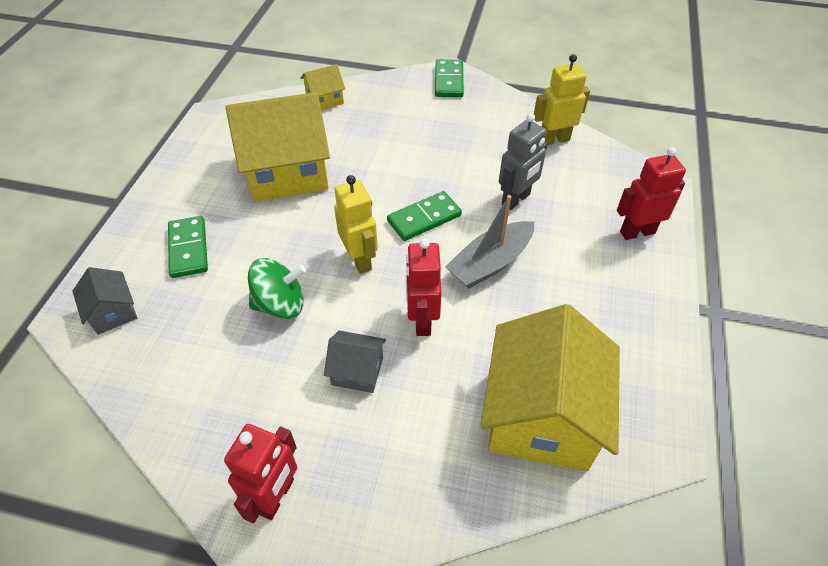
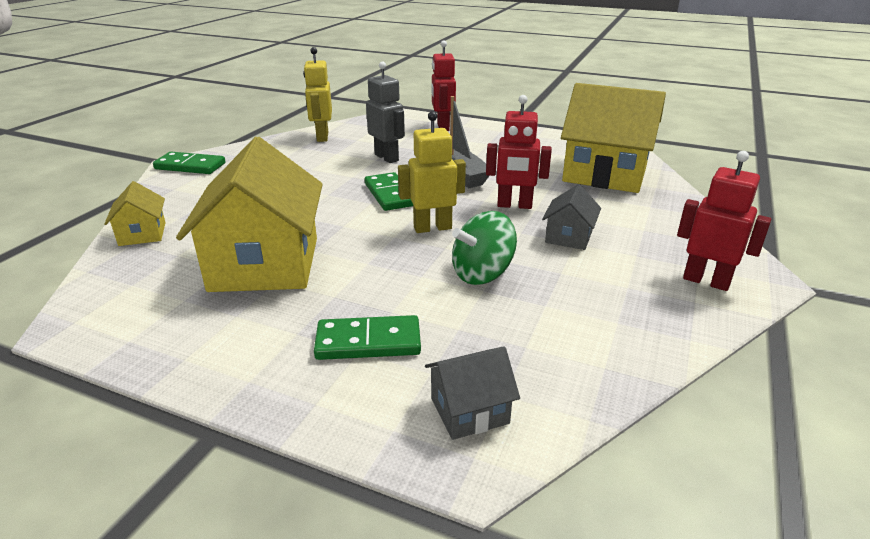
camera: 80 degrees left, 20 degrees down
green spinning top [248,258,306,319] -> green spinning top turned 120 degrees counterclockwise [452,211,517,285]

